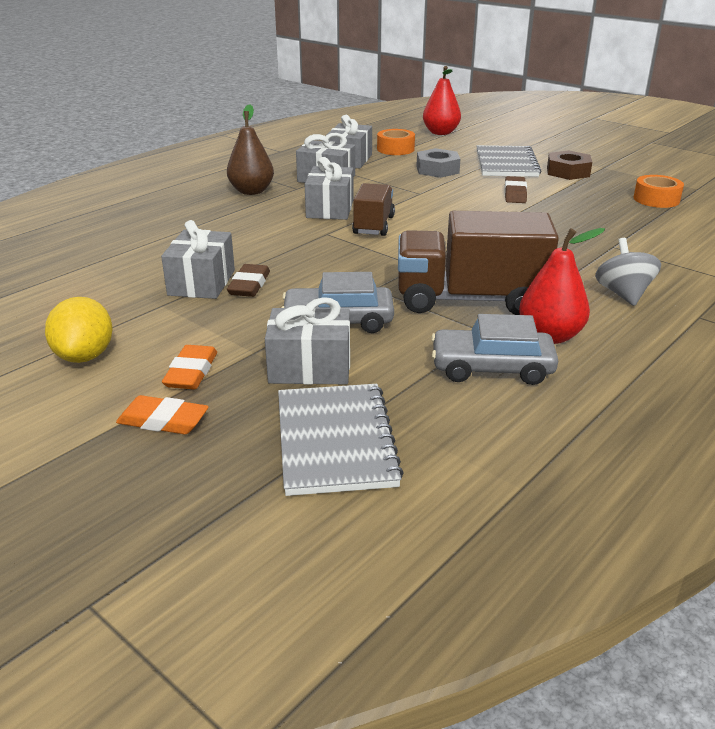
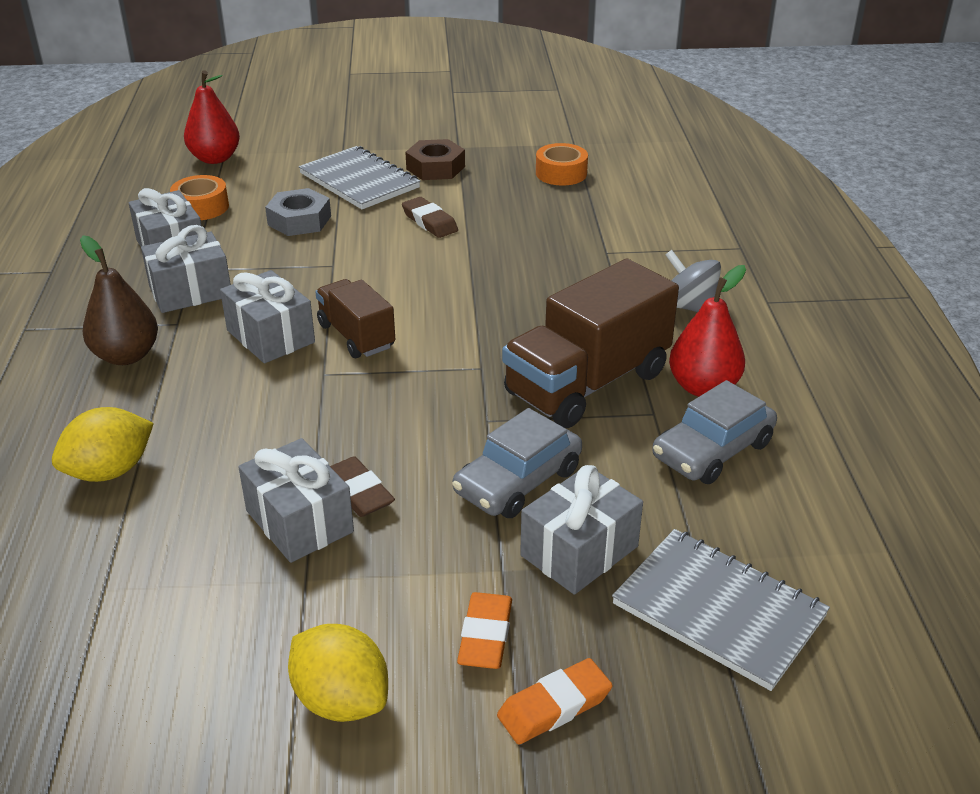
camera: 45 degrees left, 5 degrees up
orange eraser [162,345,217,389] -> orange eraser turned 45 degrees clockwise [457,592,512,669]
none -> yellow lemon [52,407,154,482]

